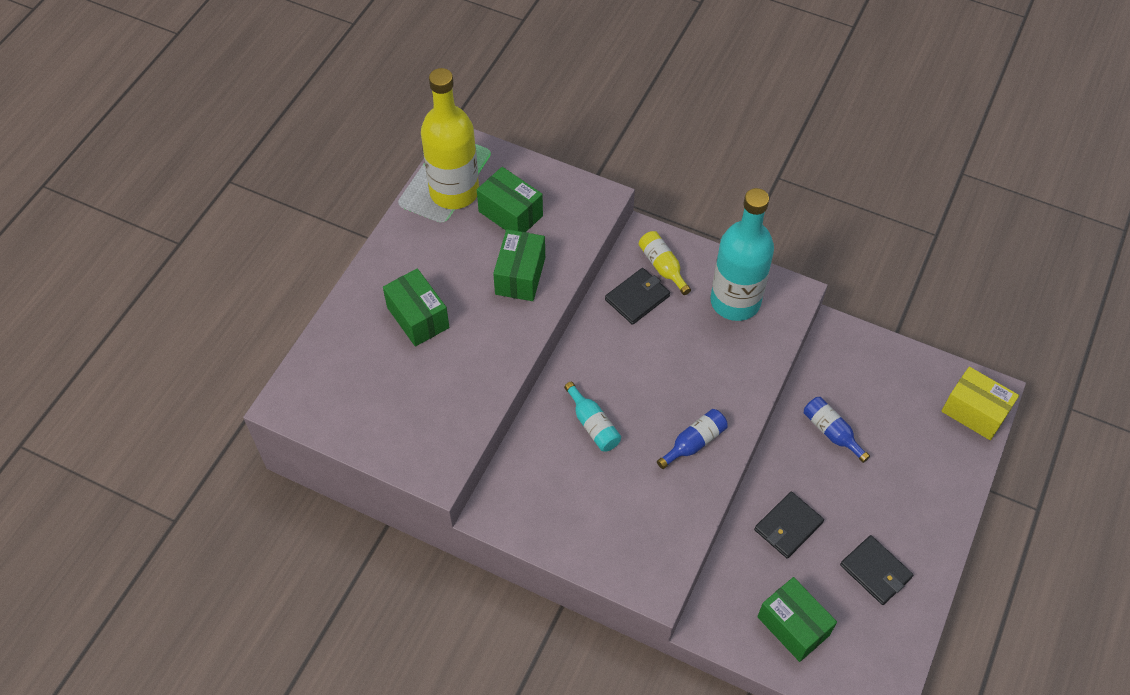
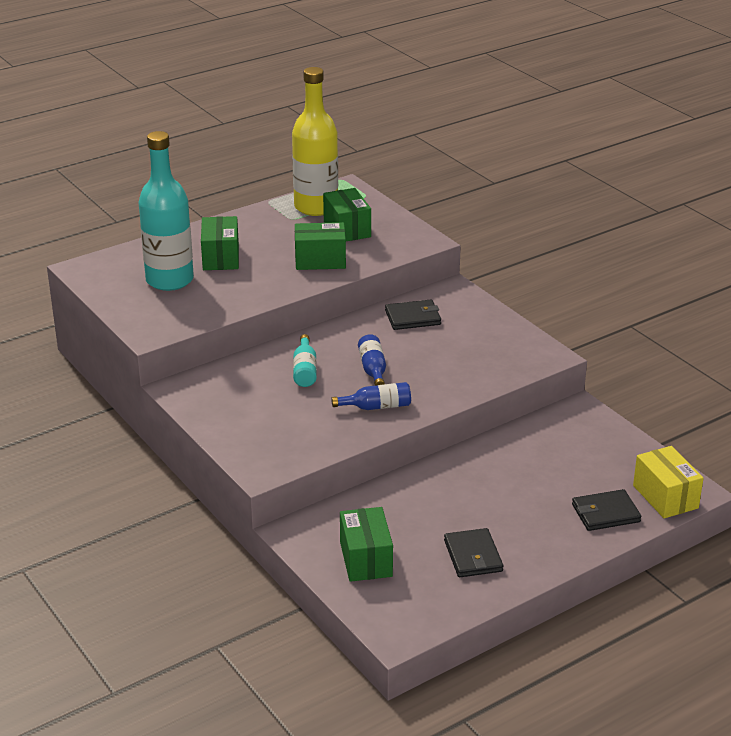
camera: 30 degrees right, 25 degrees down
green box [493,229,545,301] -> green box turned 45 degrees clockwise [295,222,346,270]
yellow bottle [639,231,691,295] -> none
turquoise bottle [710,188,774,321] -> turquoise bottle moved to [138,131,194,291]
black wallet [754,491,824,558] -> black wallet moved to [572,489,641,531]
blue bottle [804,397,870,463] -> blue bottle moved to [358,334,386,386]

